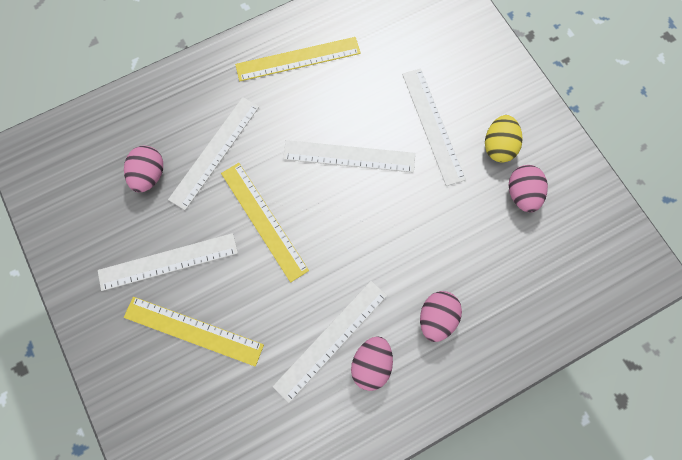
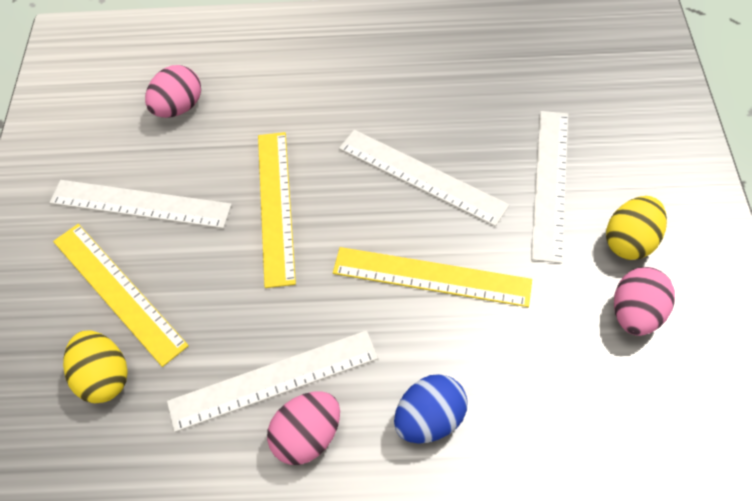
camera: 30 degrees right, 15 degrees down
white ruler [168,97,259,210] -> none
yellow ruler [235,37,361,81] -> yellow ruler moved to [333,247,532,307]
pink egg [420,291,462,342] -> blue egg [394,374,467,444]
none -> yellow egg [63,330,127,403]

